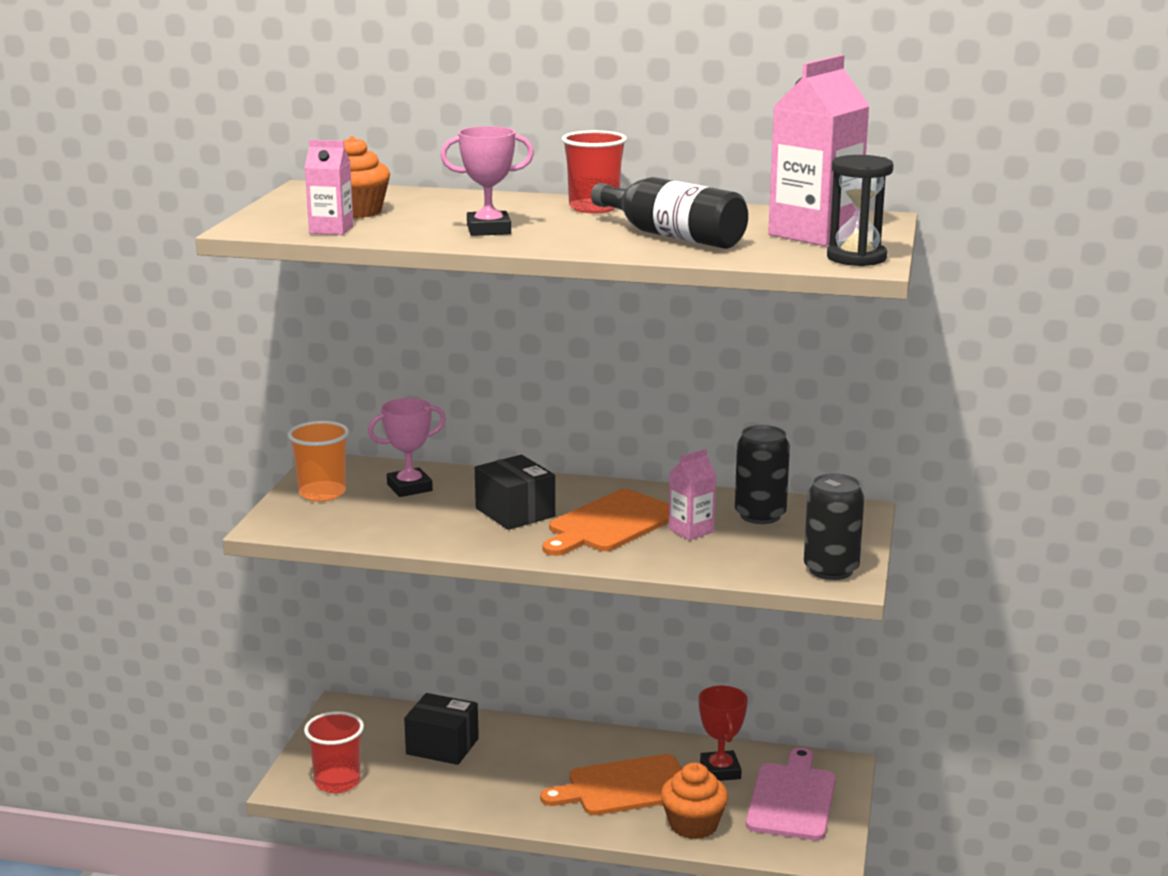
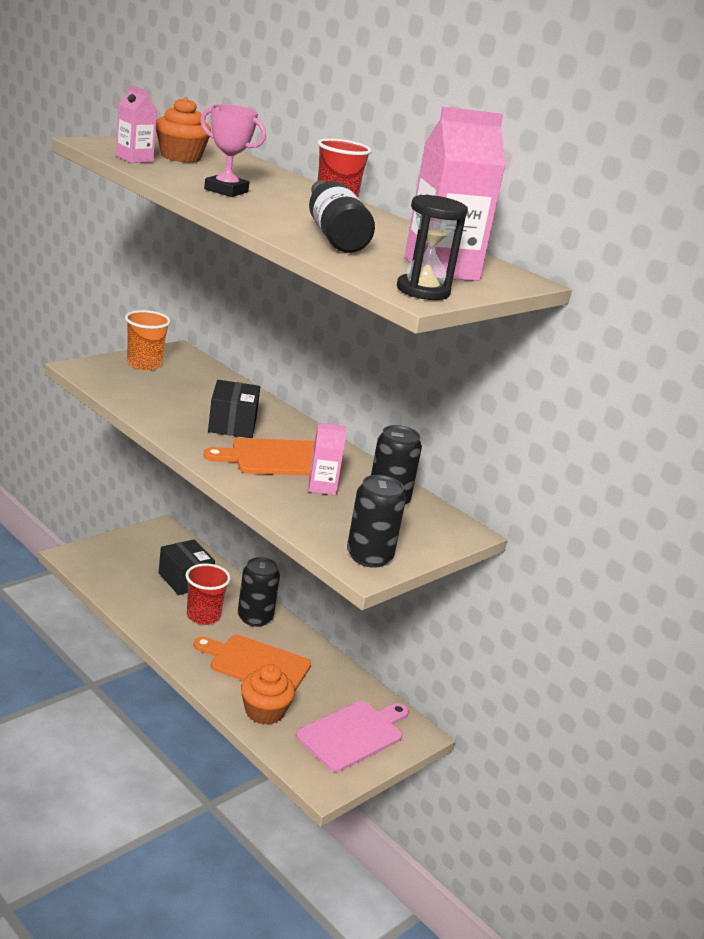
camera: 30 degrees right, 5 degrees up
red cup [304,711,364,793] -> red cup moved to [186,563,231,625]
pink trophy [368,398,446,497] -> none
red trophy [699,686,748,781] -> none
none -> black can [238,557,280,627]

